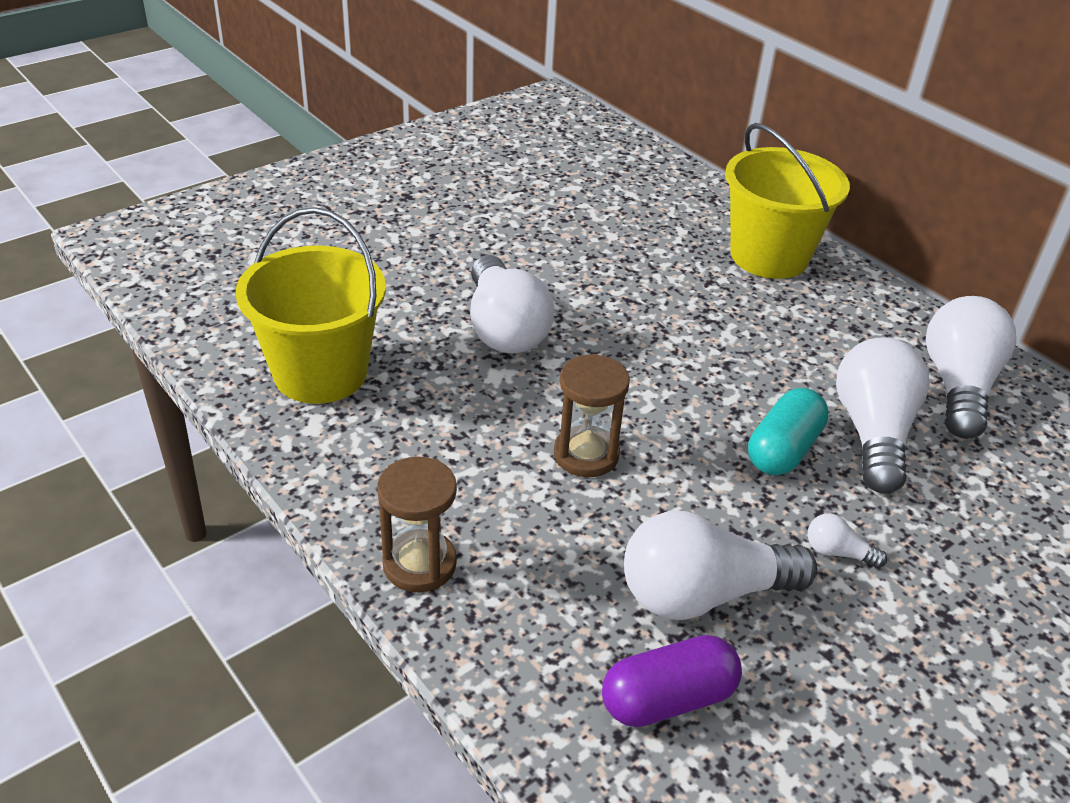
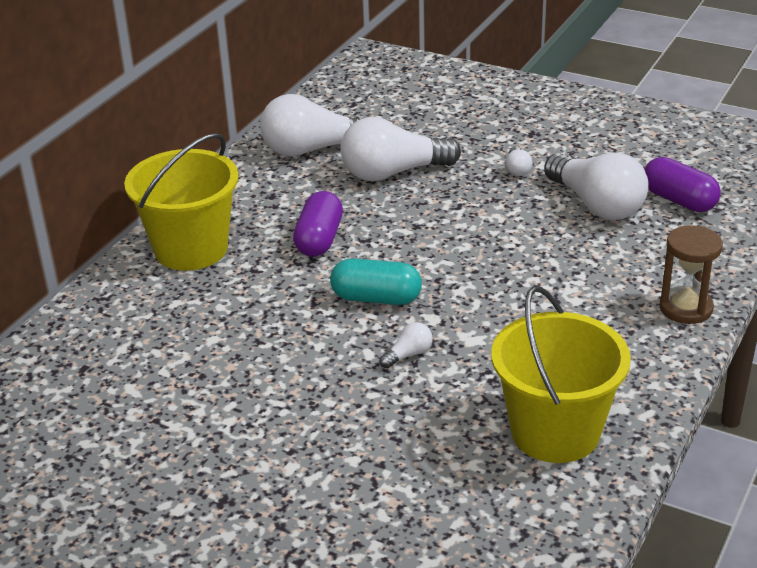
camera: 110 degrees left, 5 degrees down
white light bulb [470,255,554,354] -> white light bulb [379,322,432,369], size x0.42
brown hourglass [554,354,630,477] -> none
turquoise capsule [748,388,829,476] -> turquoise capsule moved to [330,258,422,305]
none -> purple capsule [293,191,343,257]

